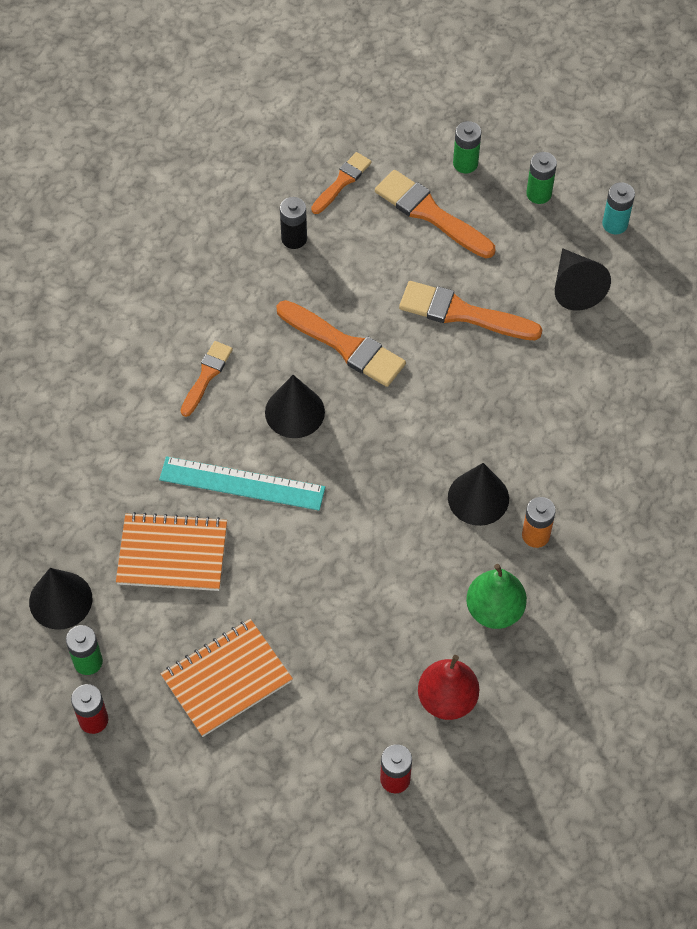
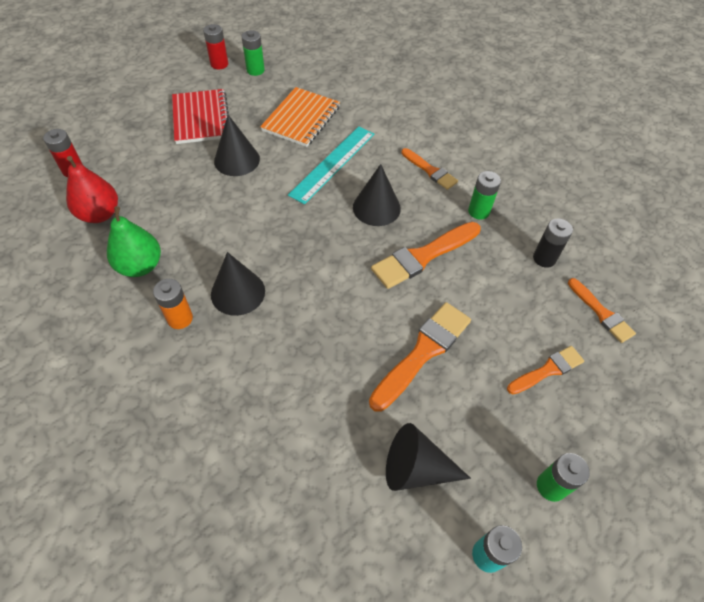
camera: 110 degrees right, 5 degrees down
black cone [29,568,92,630] -> black cone moved to [214,115,260,176]
orange notebook [161,619,293,737] -> red notebook [172,89,229,144]
orange brush [375,170,495,258] -> orange brush [507,346,584,394], size x0.61
green battery [453,121,481,174] -> green battery moved to [468,171,501,220]

